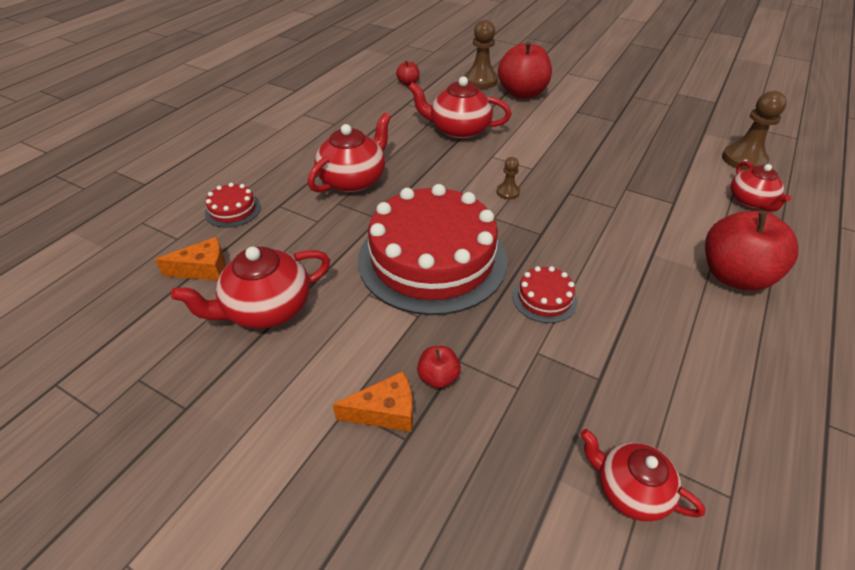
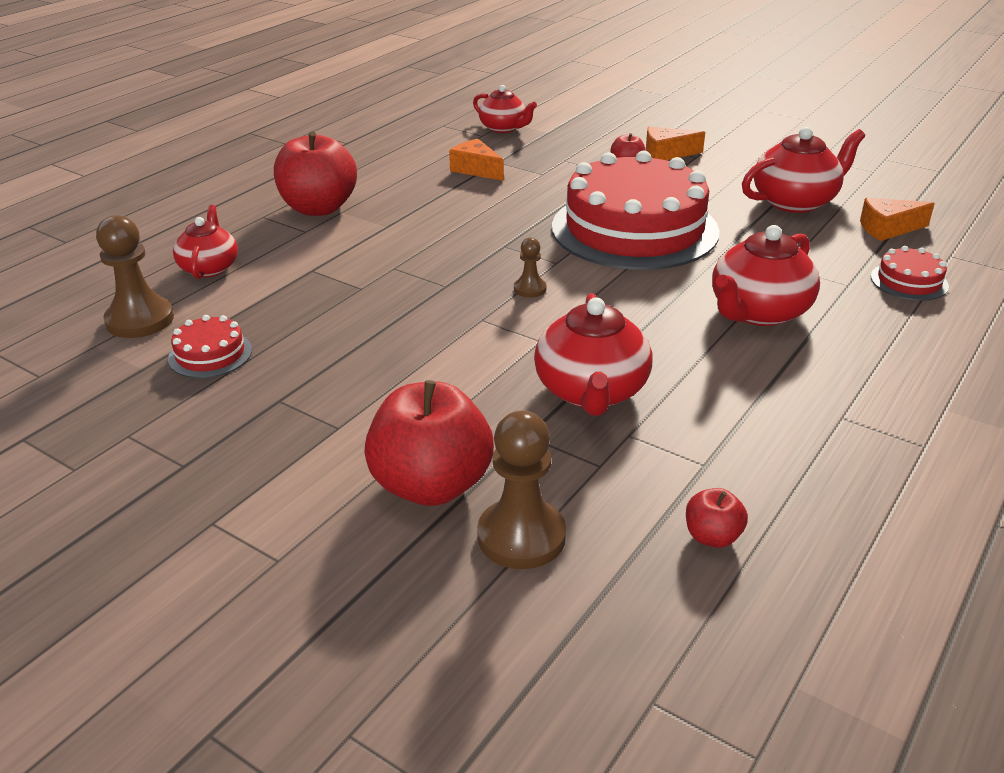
camera: 175 degrees left, 10 degrees down
red teapot [408,76,511,139] -> red teapot turned 75 degrees clockwise [534,293,653,416]
red cake [512,266,578,323] -> red cake moved to [168,315,252,378]
none -> orange cheese [449,139,504,181]

